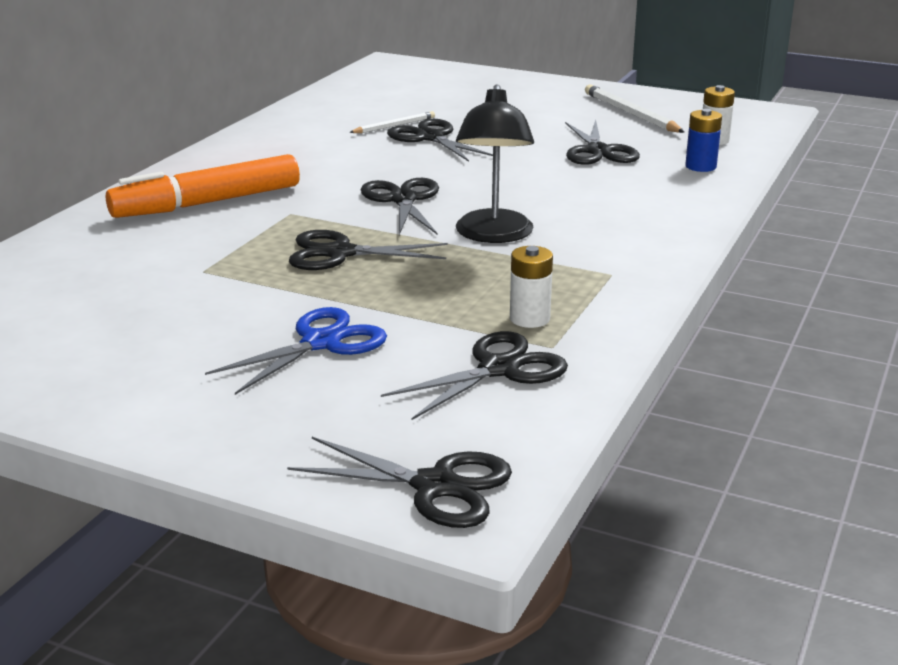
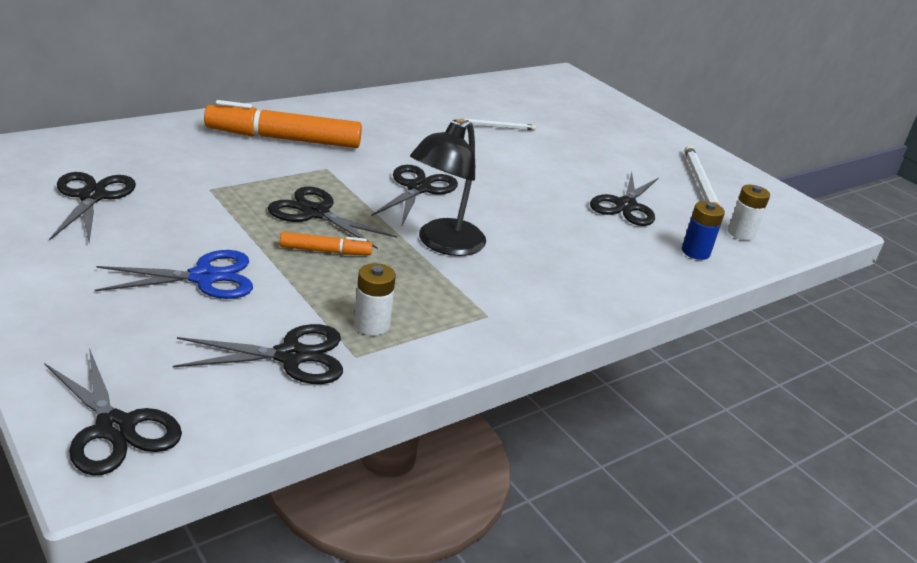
camera: 25 degrees right, 5 degrees up
black scissors [387,119,493,162] -> black scissors moved to [49,172,136,242]
none -> orange marker [280,232,372,255]

